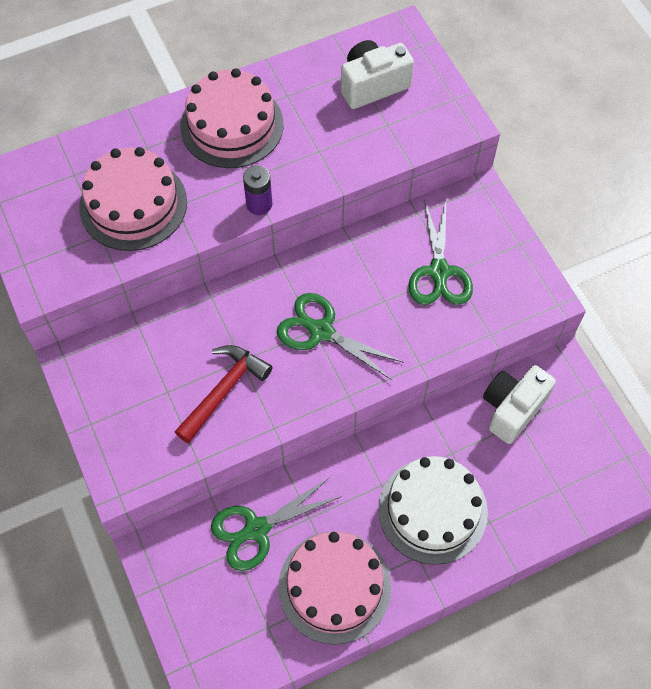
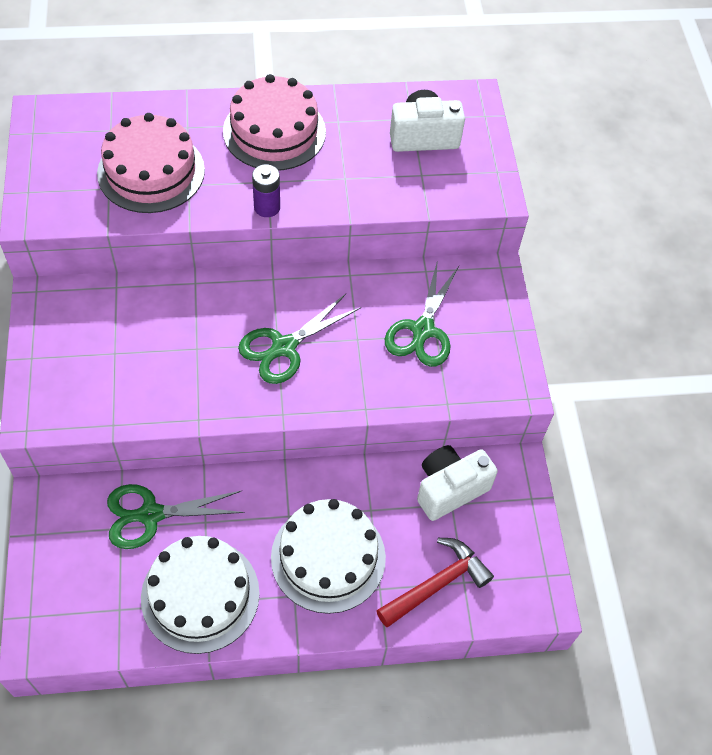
camera: 15 degrees right, 5 degrees down
red hammer [175,345,273,444] -> red hammer moved to [376,538,494,627]
green scissors [277,293,404,381] -> green scissors turned 90 degrees counterclockwise [238,294,361,384]
pink cake [278,531,391,645] -> white cake [141,536,260,654]

